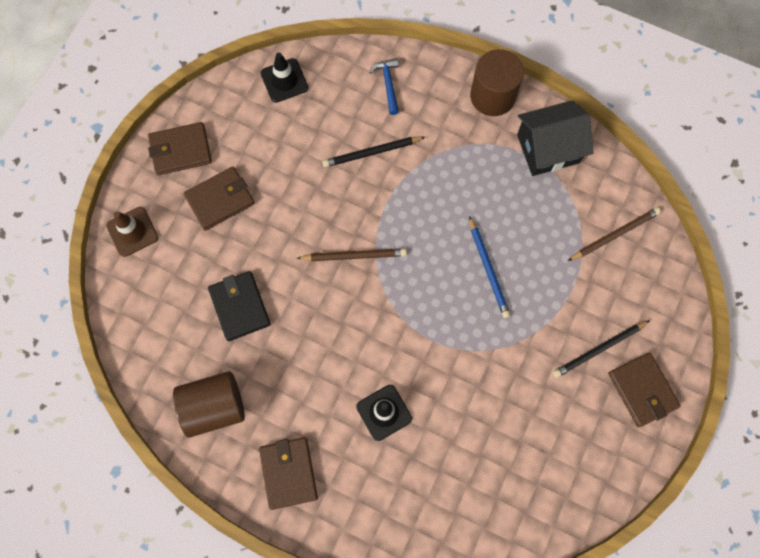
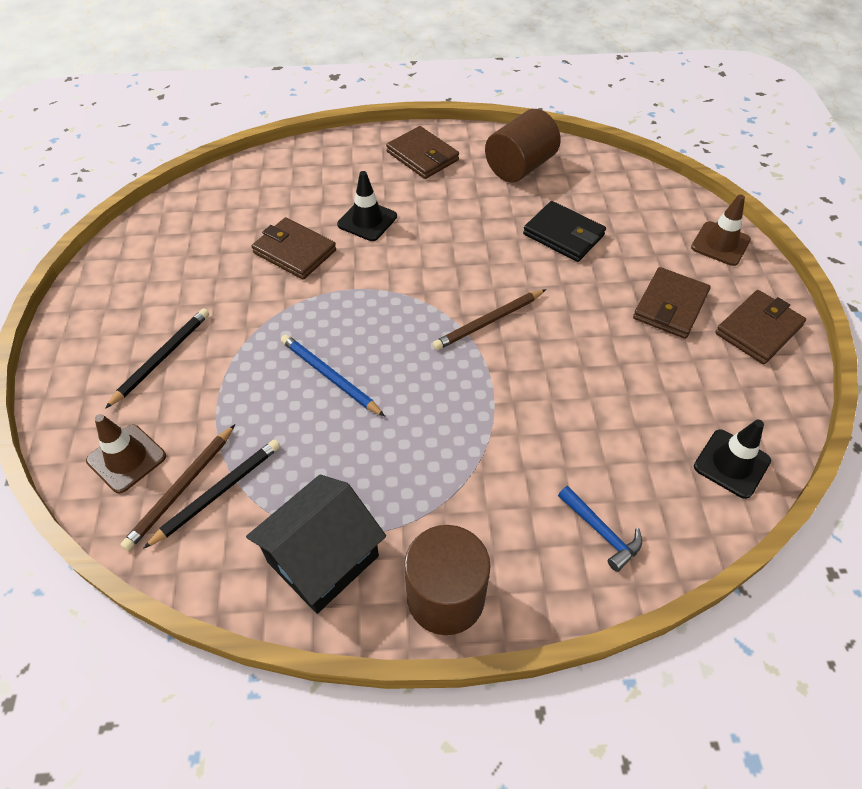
camera: 150 degrees right, 20 degrees down
black pencil [322,136,425,167] -> black pencil moved to [143,439,280,549]
brown wallet [608,353,680,427] -> brown wallet moved to [252,217,336,280]
none -> brown traffic cone [86,414,166,493]

